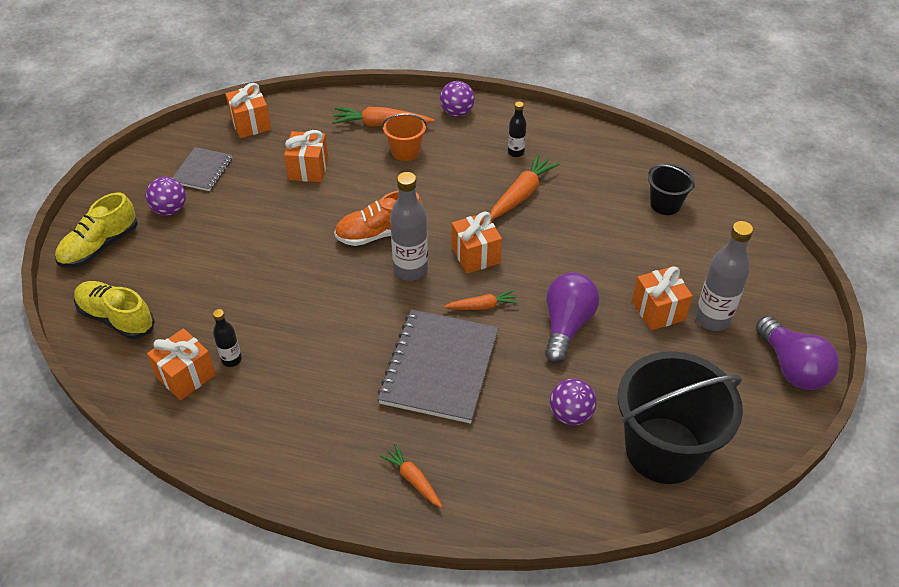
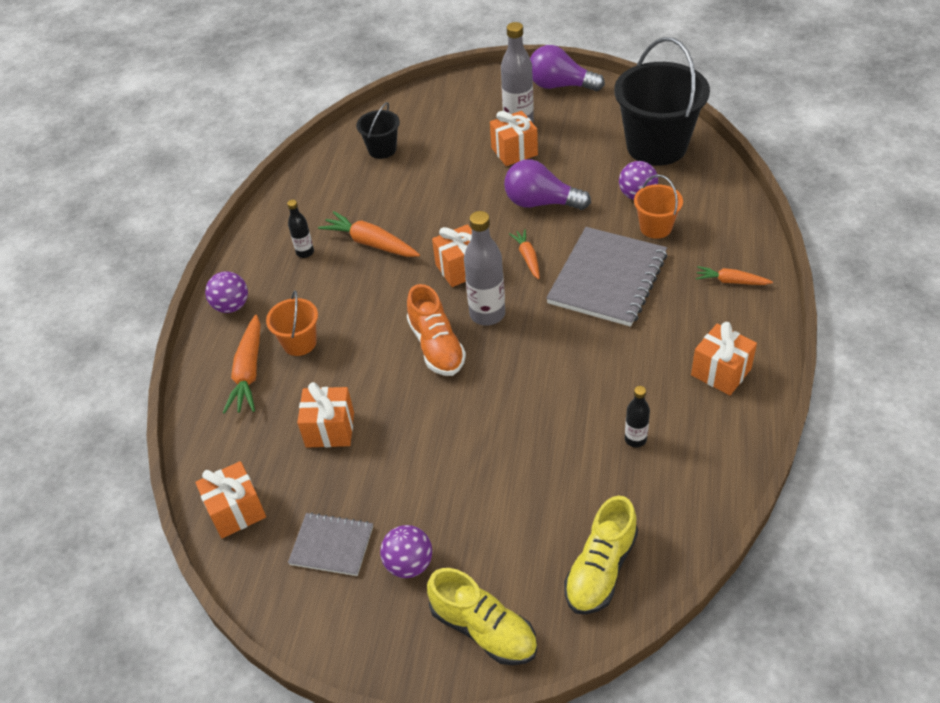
camera: 90 degrees left, 0 degrees up
orange gift [147,328,216,400] -> orange gift moved to [691,322,757,395]
grey notebook [378,310,498,423] -> grey notebook turned 75 degrees counterclockwise [546,227,667,327]
orange carrot [380,444,443,508] -> orange carrot turned 60 degrees clockwise [696,266,773,285]
purple light bulb [756,316,839,390] -> purple light bulb turned 135 degrees counterclockwise [530,45,605,91]
none -> orange bucket [634,175,683,239]

